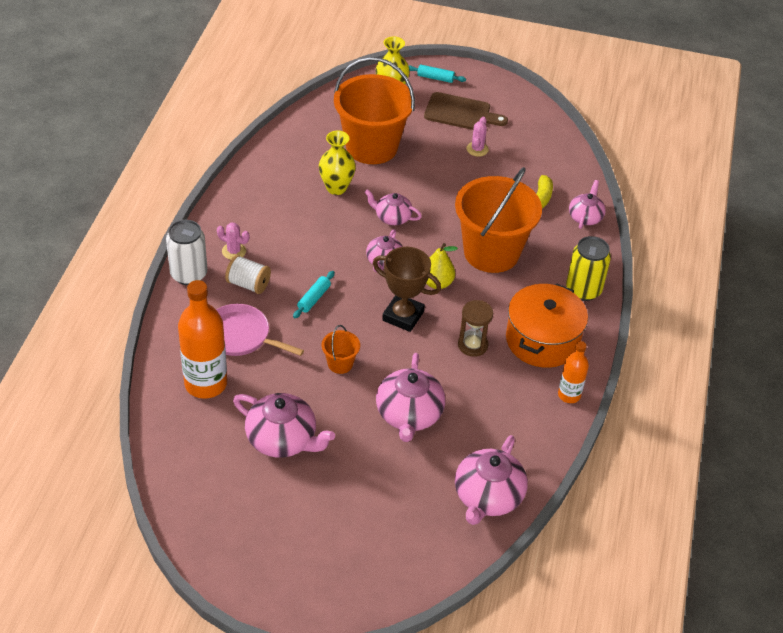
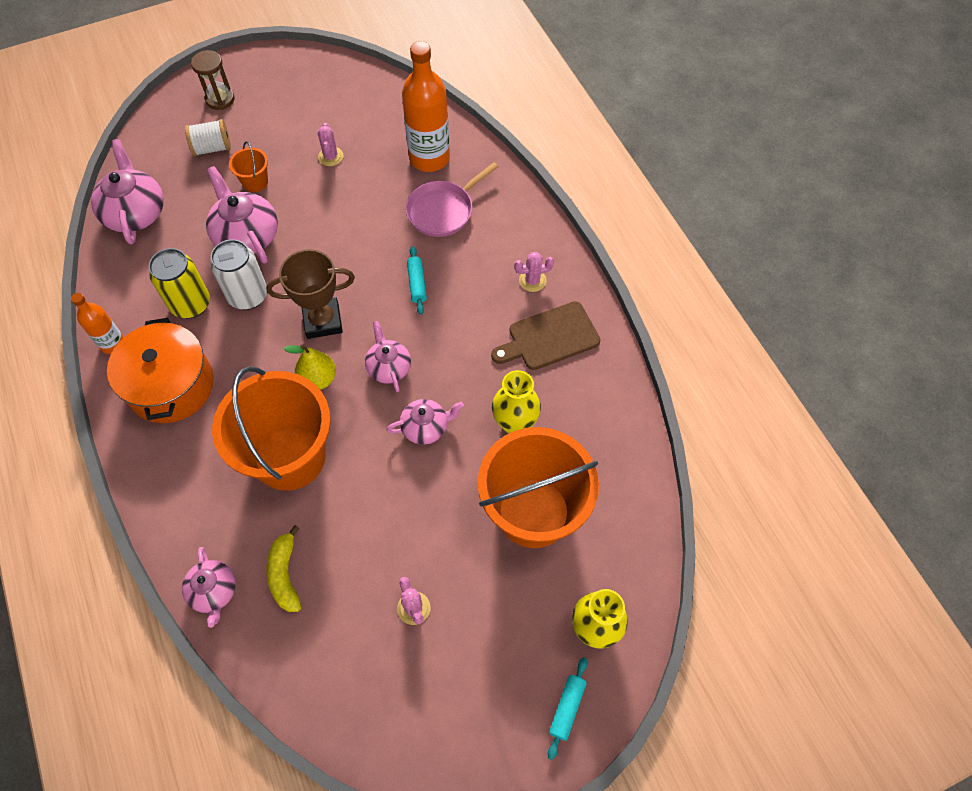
camera: 145 degrees right, 15 degrees up
white can [166,220,207,285] -> white can moved to [210,239,267,310]
pink pan [216,304,304,356] -> pink pan turned 150 degrees clockwise [405,162,498,237]
white spool [225,255,271,294] -> white spool moved to [185,119,231,156]
pink teapot [233,393,335,458] -> pink cactus [318,123,343,166]
orange bucket [322,325,360,374] -> orange bucket moved to [229,141,268,192]
turquoise rolling pin [409,65,466,83] -> turquoise rolling pin turned 45 degrees counterclockwise [548,657,588,760]
brown cutting board [424,92,508,130] -> brown cutting board moved to [491,301,601,370]
brown hourglass [458,300,493,357] -> brown hourglass moved to [191,50,235,110]
yellow can [566,236,611,301] -> yellow can moved to [149,248,210,318]

